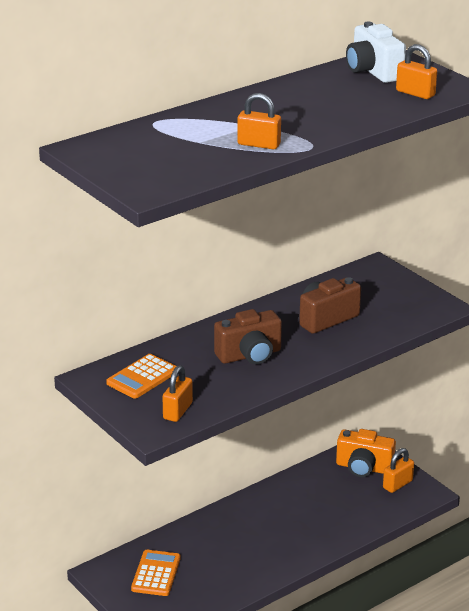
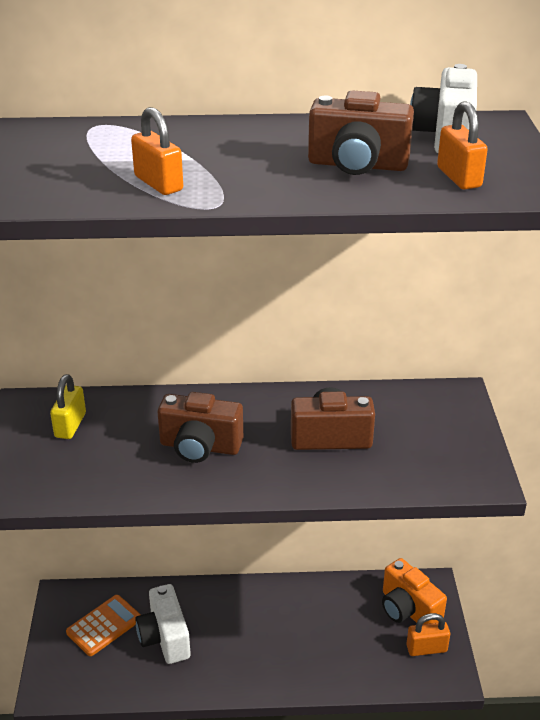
camera: 35 degrees right, 5 degrees up
orange calculator [106,354,176,399] -> yellow padlock [50,374,86,439]
orange padlock [163,365,193,422] -> none
none -> white camera [135,584,191,664]
none -> brown camera [308,90,414,175]

